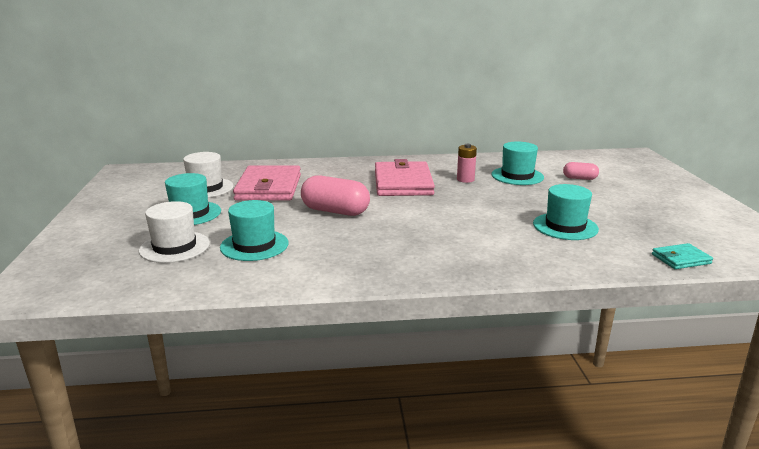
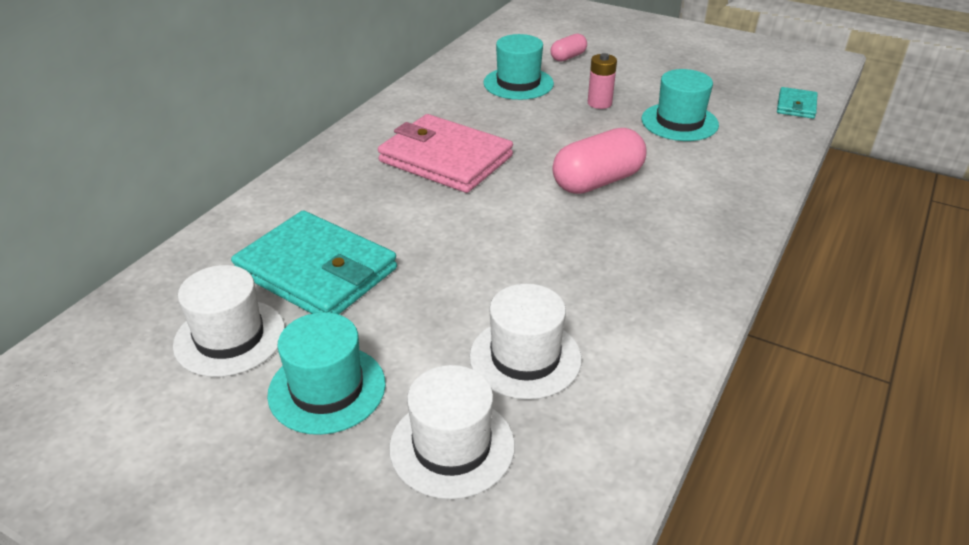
camera: 55 degrees left, 15 degrees up
turquoise hat [220,200,289,261] -> white hat [470,284,582,400]
pink wallet [233,165,301,201] -> turquoise wallet [231,211,397,314]
pink capsule [301,175,370,216] -> pink capsule moved to [552,128,647,194]
pink battery [457,144,477,183] -> pink battery moved to [588,53,617,109]

